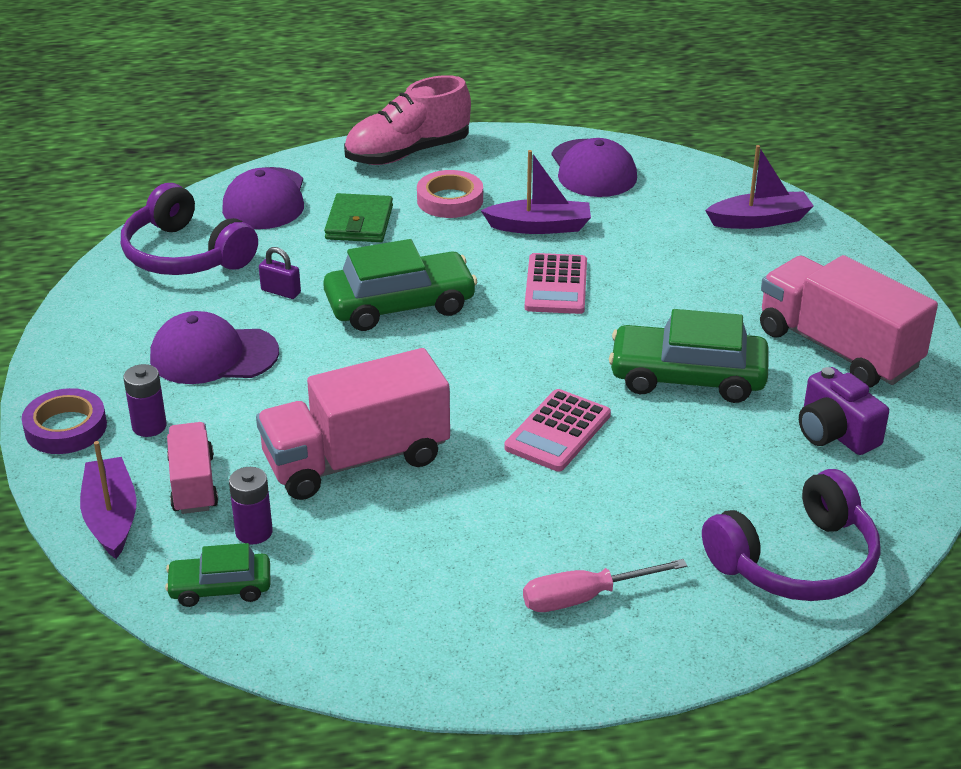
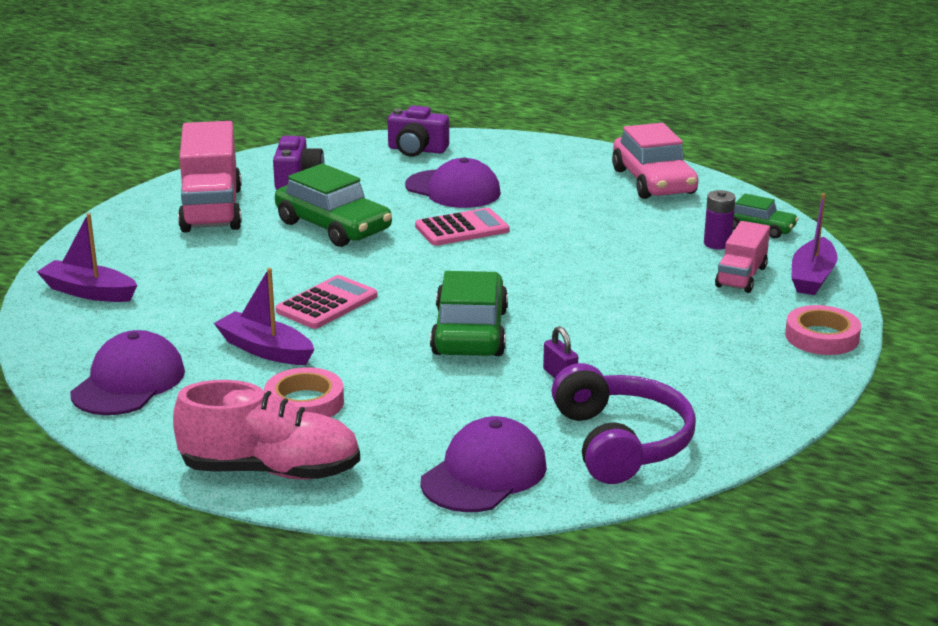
camera: 145 degrees left, 10 degrees down
purple tape [22,388,107,454] -> pink tape [785,305,861,355]
purple battery [123,364,167,437] -> none
purple cap [150,311,279,384] -> purple cap moved to [405,157,501,208]
pink truck [256,348,450,500] -> none
green car [323,239,478,331] -> green car turned 75 degrees clockwise [430,271,508,356]
green wallet [324,193,393,242] -> none
pink screwdriver [523,559,687,612] -> none
purple headphones [702,469,880,601] -> purple camera [388,106,449,157]
none -> pink car [612,123,698,199]

